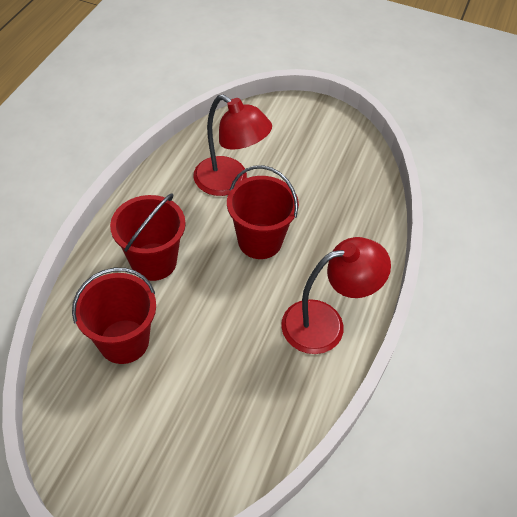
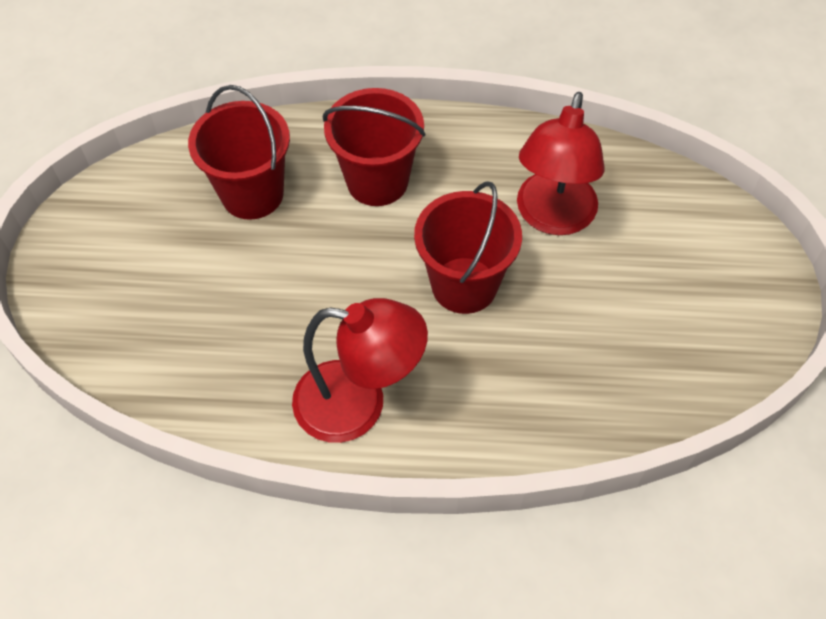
camera: 75 degrees right, 5 degrees up
red lamp [281,237,391,354] -> red lamp turned 45 degrees counterclockwise [292,298,428,443]

